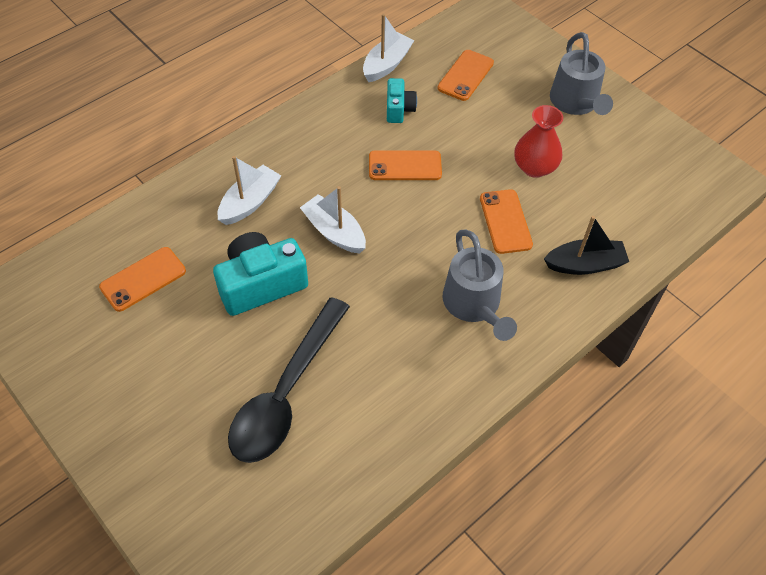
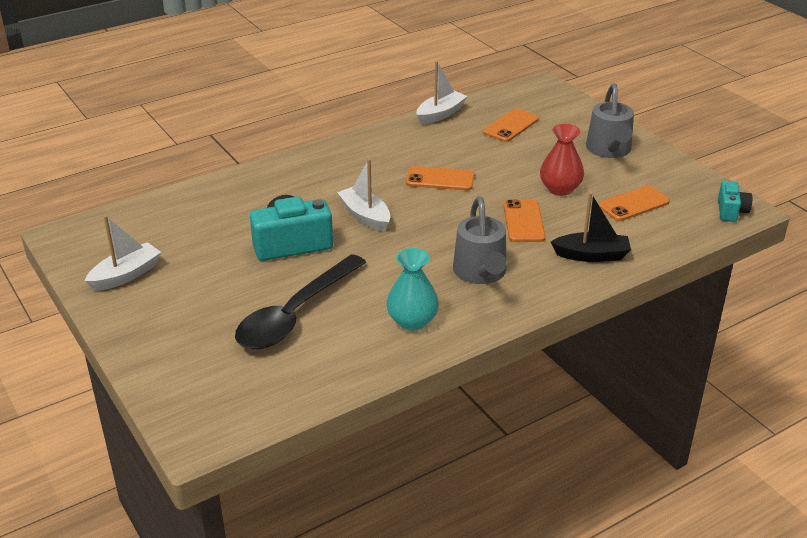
camera: 10 degrees right, 20 degrees down
orange phone [99,247,186,312] -> orange phone moved to [598,185,670,221]
white boat [218,156,281,225] -> white boat moved to [85,215,161,291]
turquoise camera [387,78,417,123] -> turquoise camera moved to [718,181,752,222]
none -> turquoise vase [386,248,439,331]

